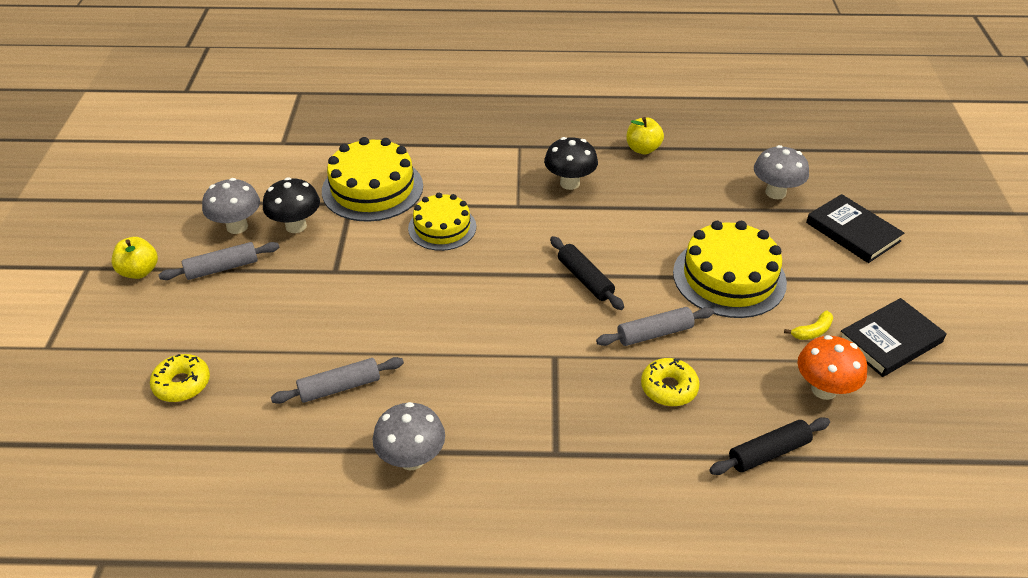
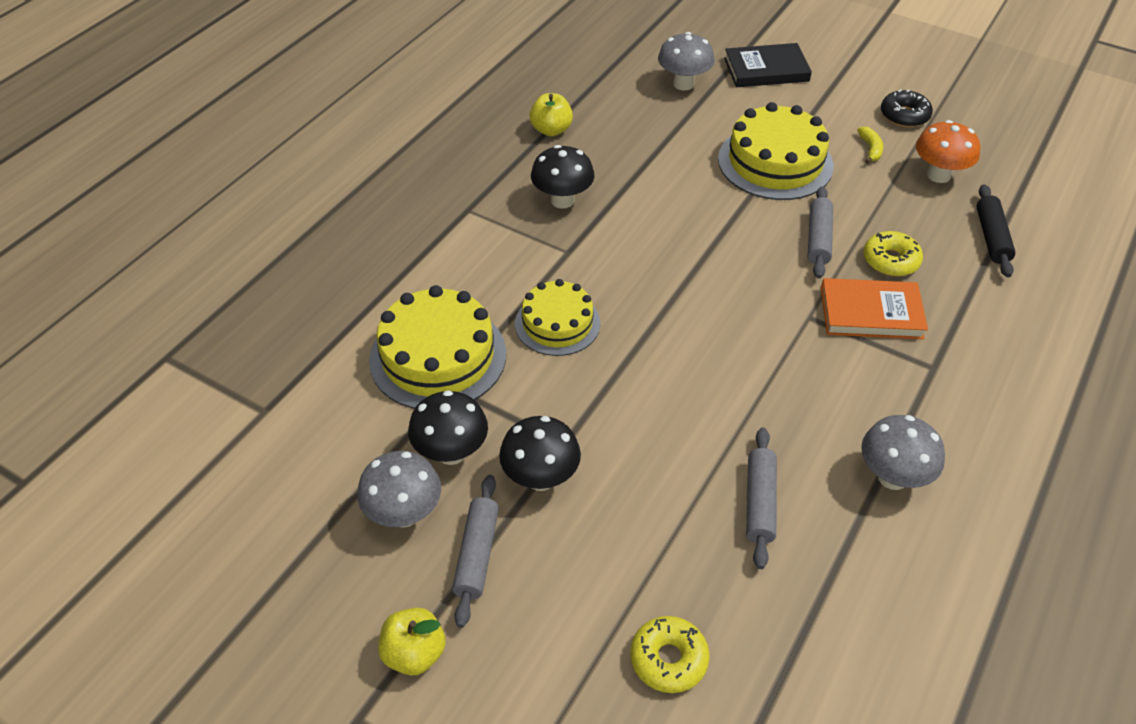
camera: 60 degrees left, 5 degrees up
black rolling pin [550,236,624,310] -> none
black book [841,298,947,377] -> black donut [881,90,933,127]
none -> black mushroom [499,416,581,491]
none -> orange book [821,278,928,339]

